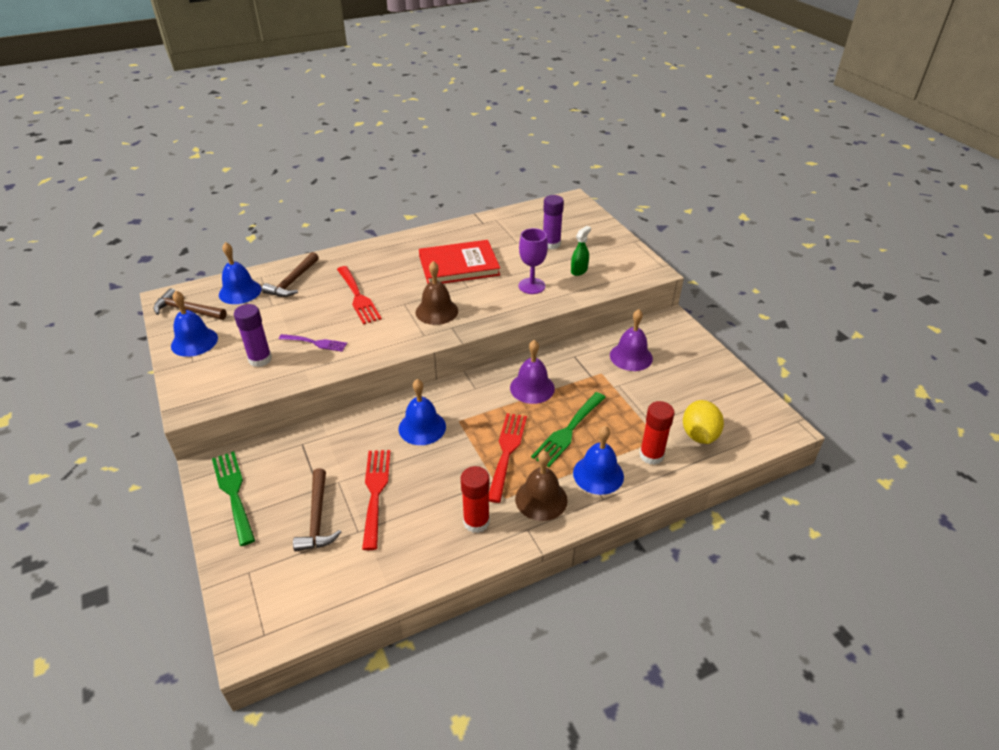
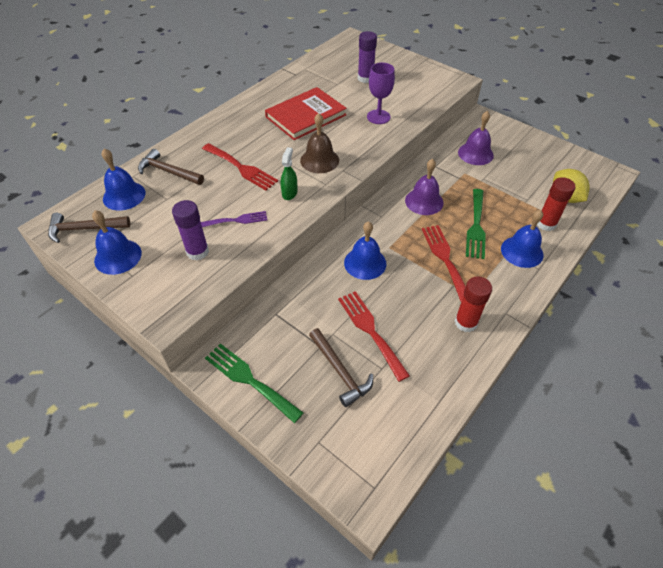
camera: 25 degrees left, 10 degrees up
brown hammer [262,252,319,297] -> brown hammer turned 120 degrees clockwise [138,149,204,185]
brown bell [515,451,568,521] -> none
green spray bottle [571,226,591,276] -> green spray bottle moved to [281,147,298,200]

